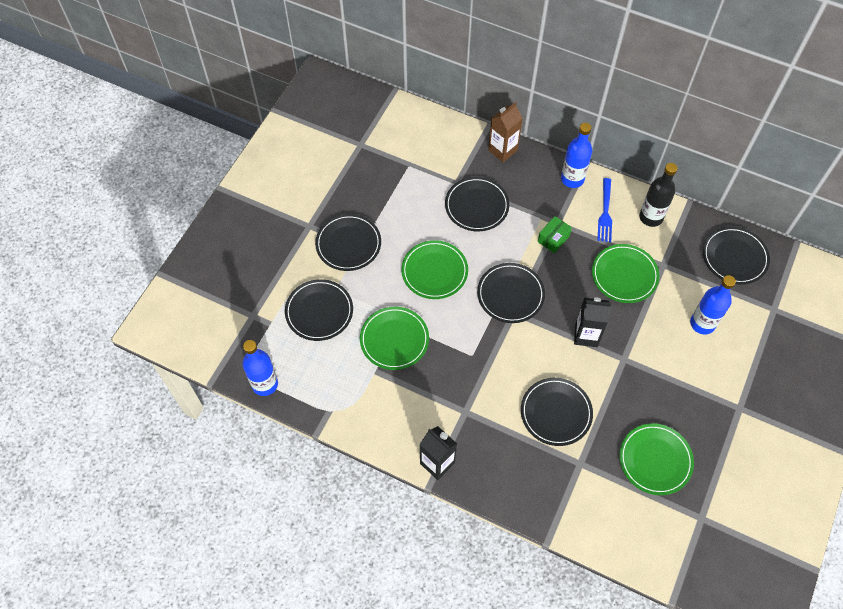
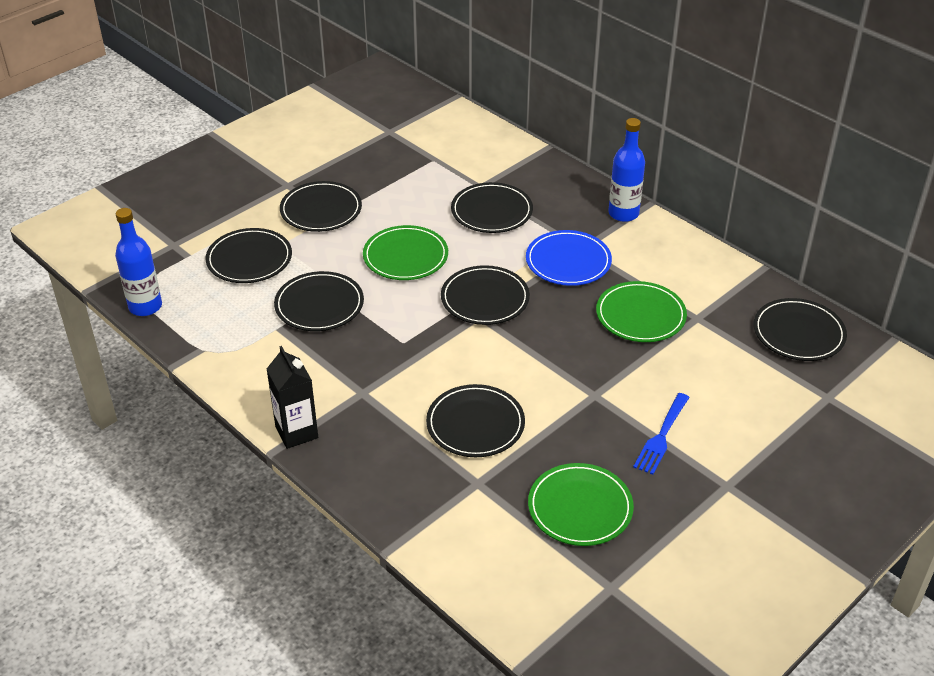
camera: 20 degrees right, 20 degrees down
green plate [360,307,429,370] -> black plate [274,271,364,331]
brown carton [488,102,523,162] -> none
green box [538,216,572,253] -> blue plate [526,230,612,286]
black carton [574,297,612,347] -> none
blue fork [597,178,612,242] -> blue fork moved to [633,393,690,475]
black bottle [639,163,677,227] -> none
blue bottle [690,275,736,335] -> none

